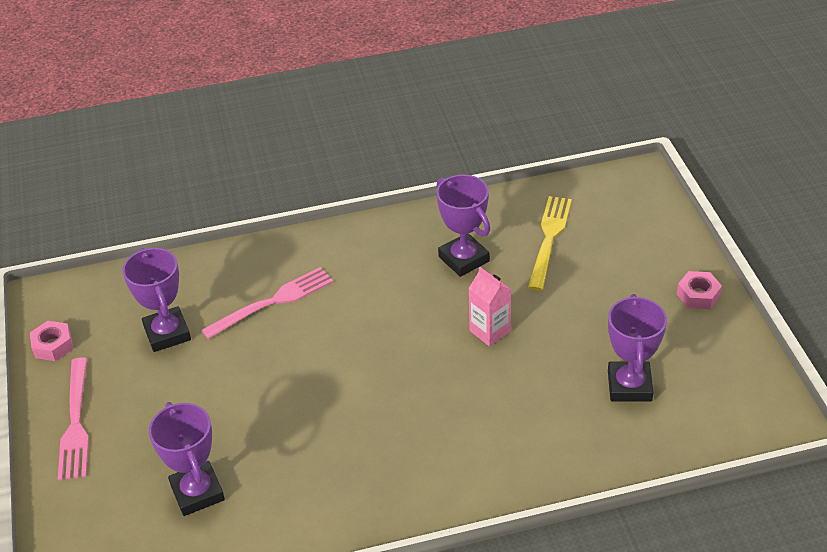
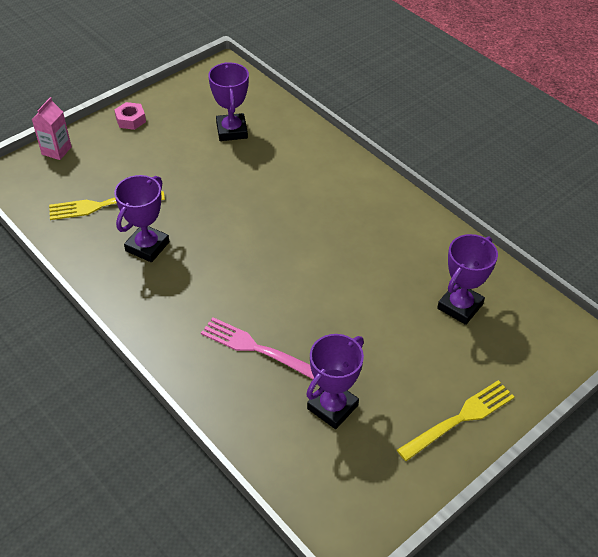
camera: 120 degrees left, 5 degrees up
pink nut [30,321,73,361] -> none
pink fork [58,357,89,481] -> yellow fork [397,380,515,461]
pink carton [468,267,511,346] -> pink carton moved to [32,97,72,160]
purple trophy [608,294,667,402] -> purple trophy turned 75 degrees counterclockwise [208,62,249,141]

